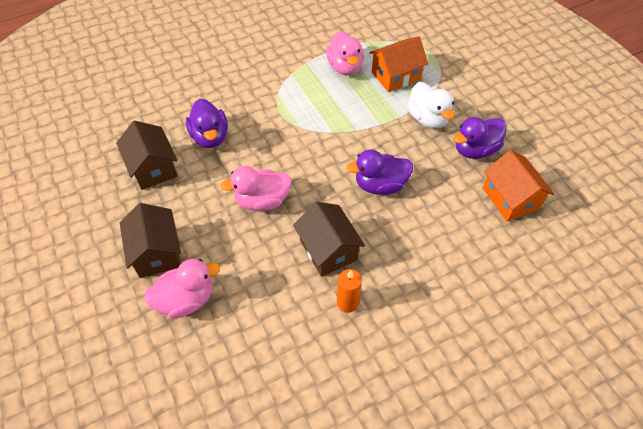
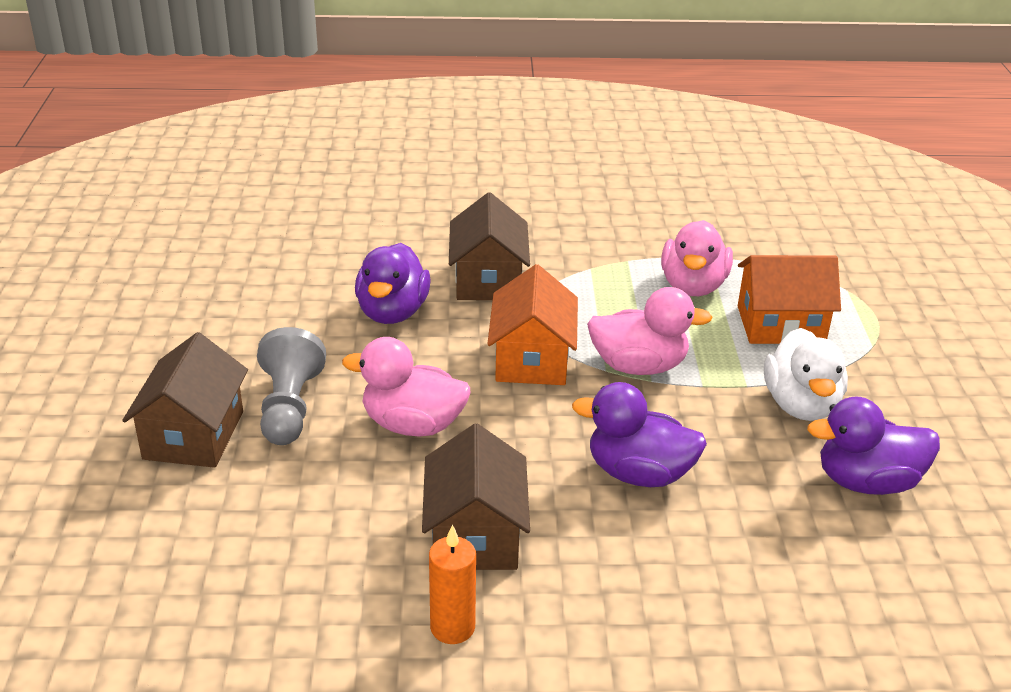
camera: 25 degrees right, 20 degrees down
brown house [116,121,178,190] -> brown house moved to [449,192,530,300]
pink duck [144,259,220,319] -> pink duck moved to [587,287,713,375]
orange house [483,150,554,222] -> orange house moved to [487,264,578,385]
none -> grey pawn [257,327,326,445]

